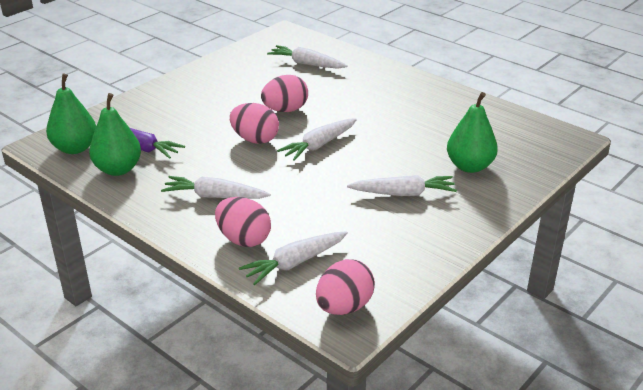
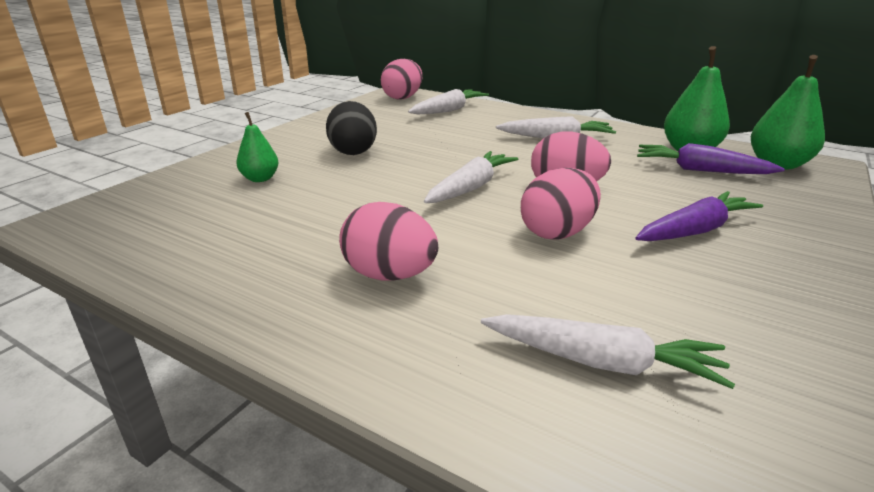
camera: 170 degrees right, 5 degrees down
pink egg [215,197,271,247] -> pink egg moved to [339,202,438,281]
white carrot [347,175,457,196] -> black egg [326,101,377,155]
green pear [447,92,498,173] -> green pear [236,112,279,182], size x0.59
none -> purple carrot [635,191,763,241]

